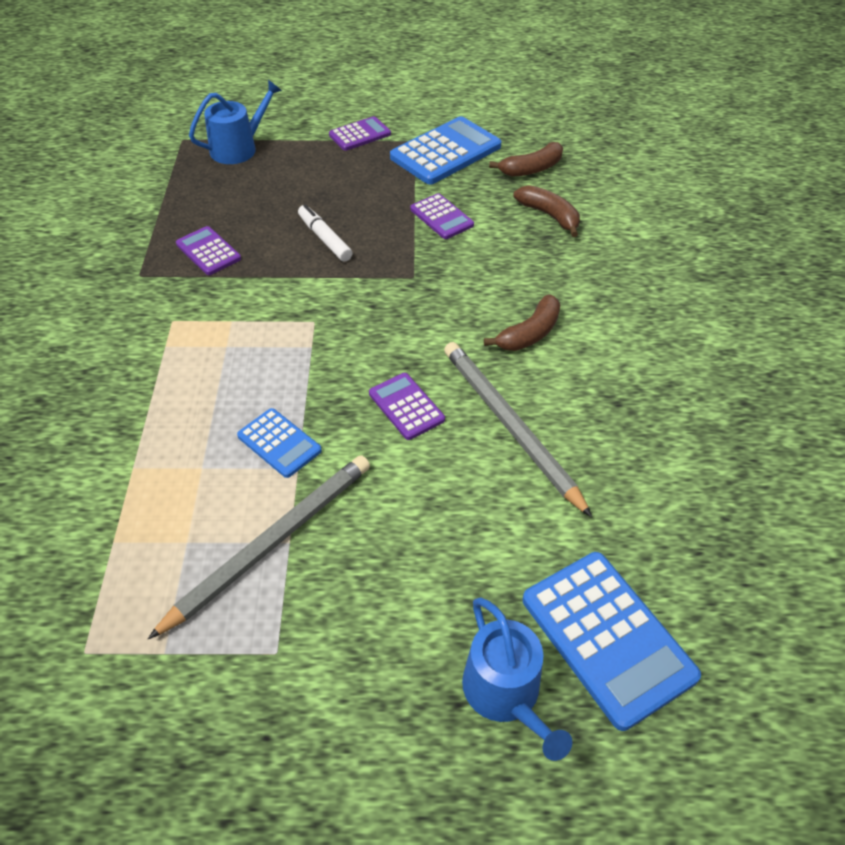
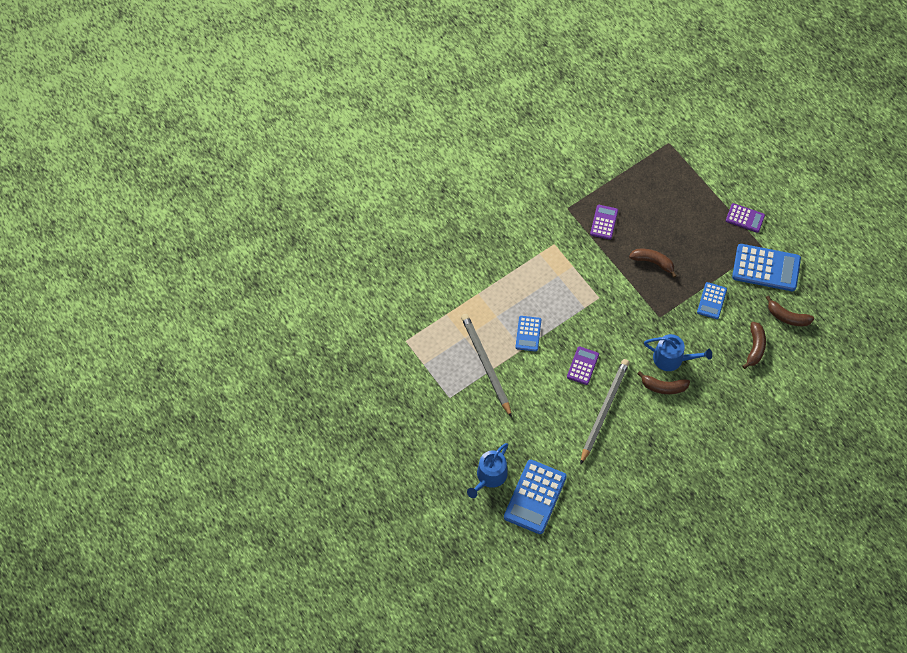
camera: 55 degrees right, 15 degrees up
grey pencil [148,455,370,639] -> grey pencil turned 120 degrees counterclockwise [461,314,512,418]
blue watering can [189,80,282,164] -> blue watering can moved to [644,334,712,371]
white marker [298,204,353,262] -> brown banana [629,248,677,278]
purple calculator [410,193,474,239] -> blue calculator [697,282,727,319]

